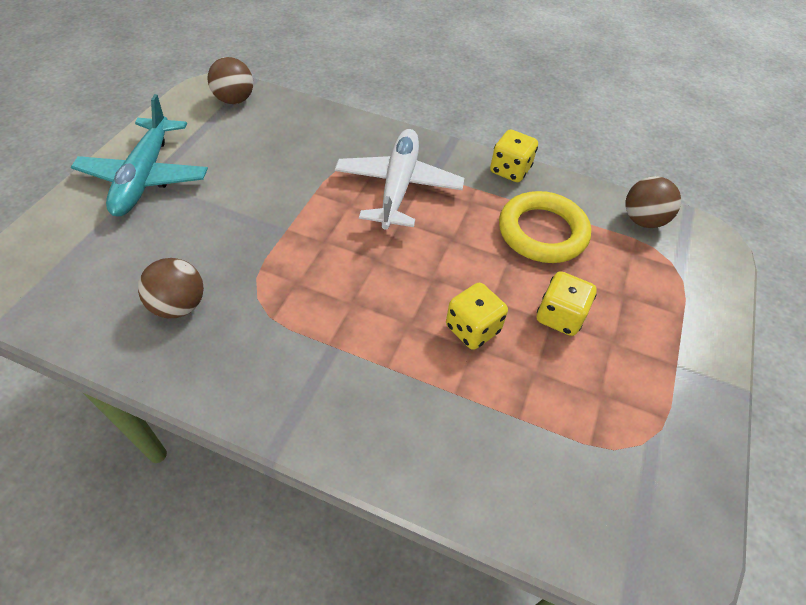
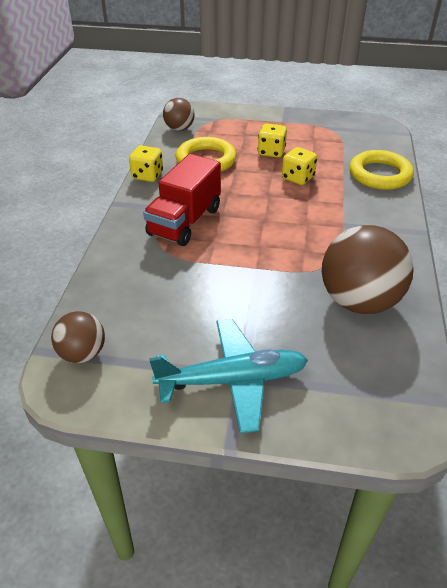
camera: 100 degrees left, 10 degrees down
brown ball [138,258,204,318] -> brown ball [322,225,414,314], size x1.84
white plane [335,129,464,229] -> red truck [143,154,221,246]
none -> yellow ring [349,150,414,190]

